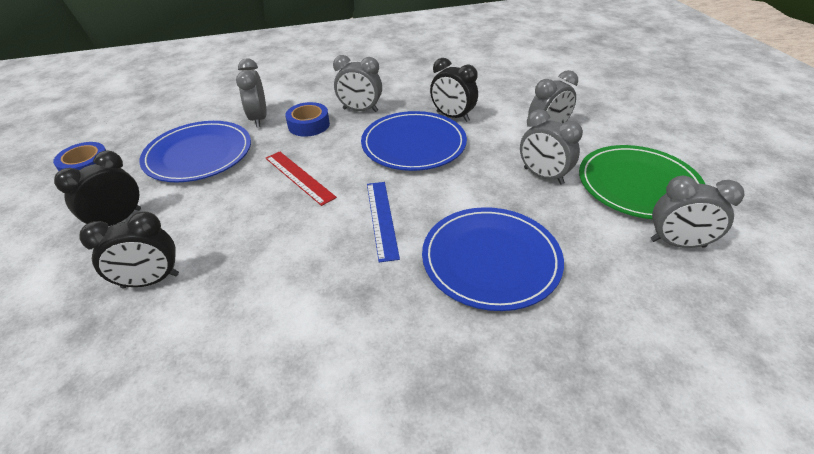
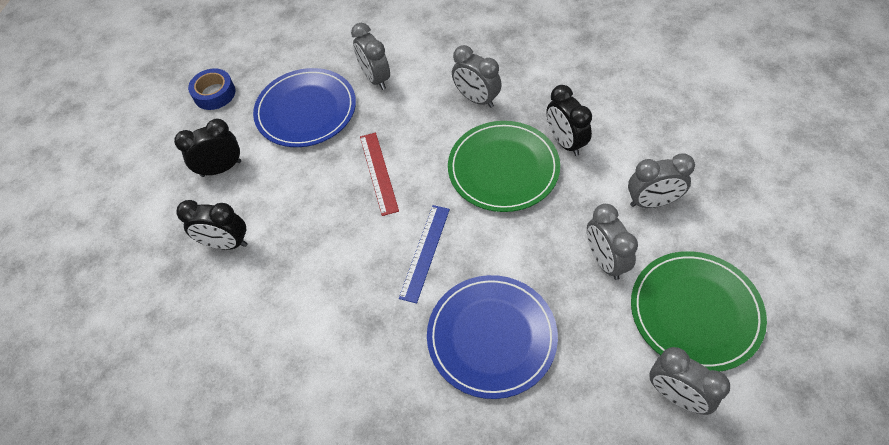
camera: 30 degrees right, 15 degrees up
grey clock [236,58,267,128] -> grey clock turned 45 degrees counterclockwise [351,23,390,90]
blue tape [285,102,330,137] -> none
blue plate [361,111,467,171] -> green plate [448,121,560,212]

